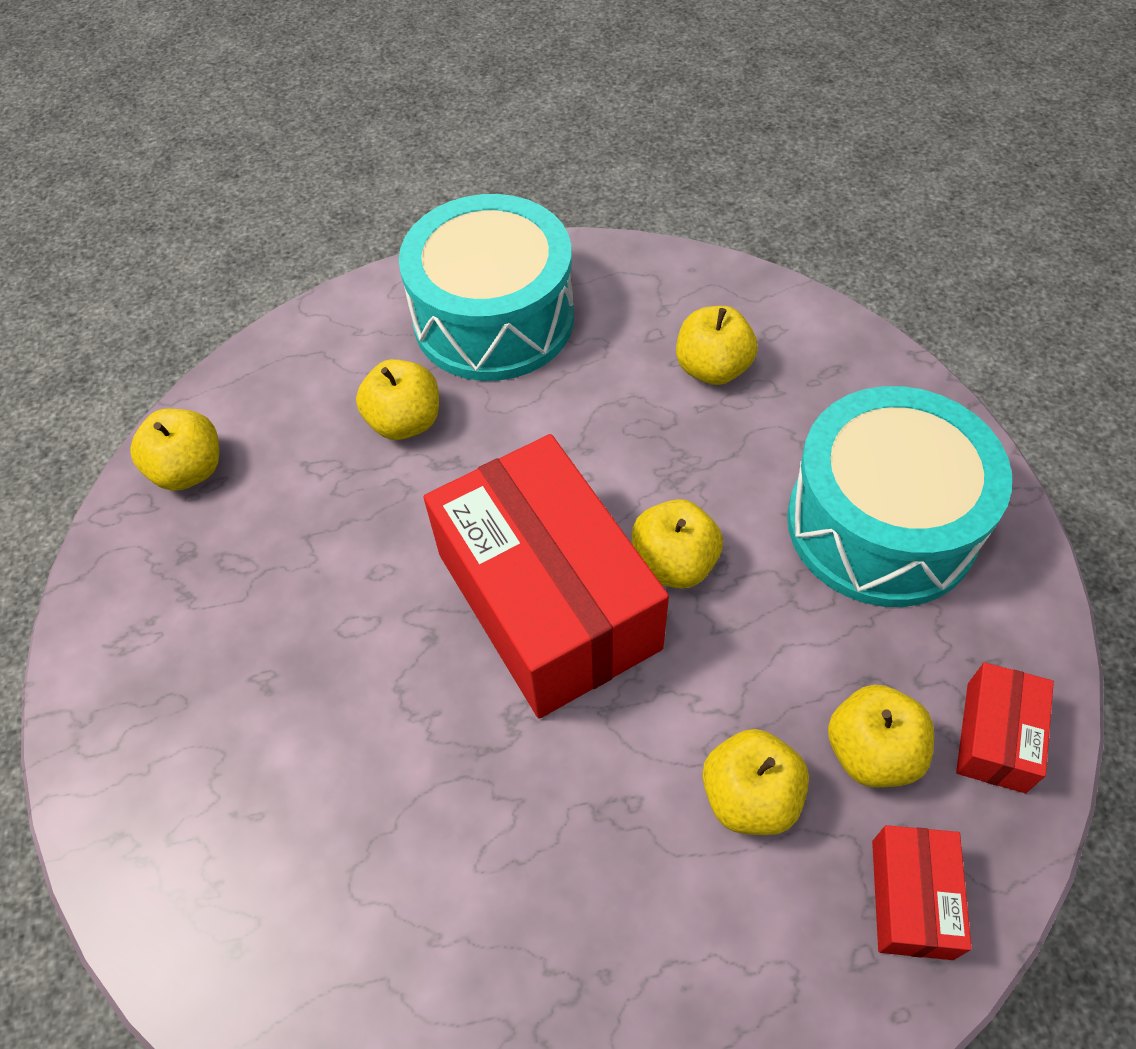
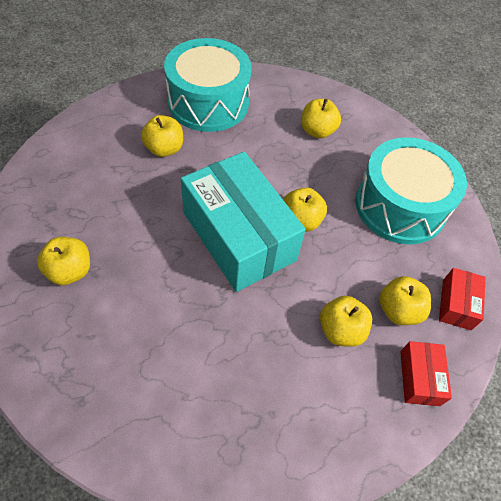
camera: 10 degrees left, 0 degrees up
yellow apple [130,409,219,491] -> yellow apple moved to [37,237,90,285]
red box [424,434,669,719] -> turquoise box [181,152,306,292]

